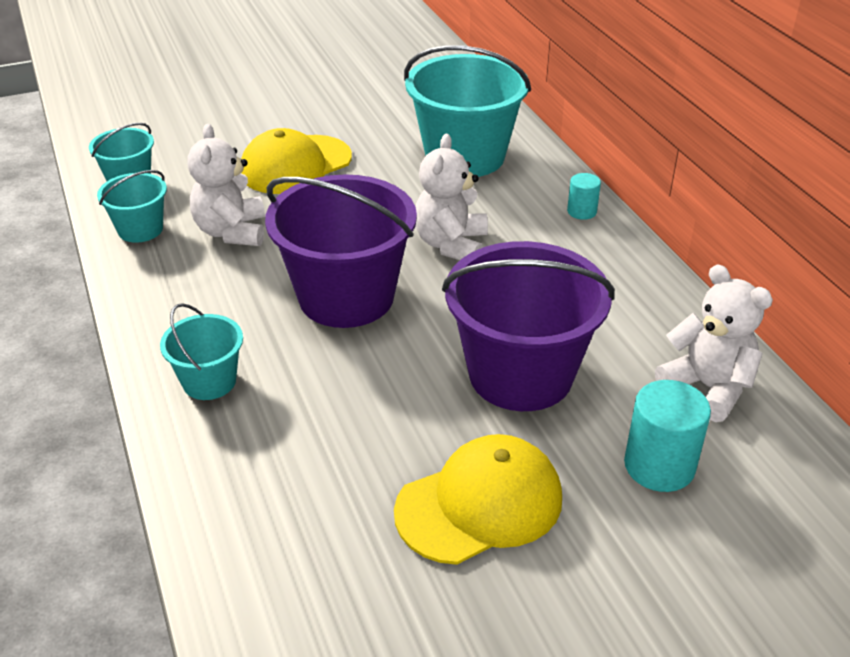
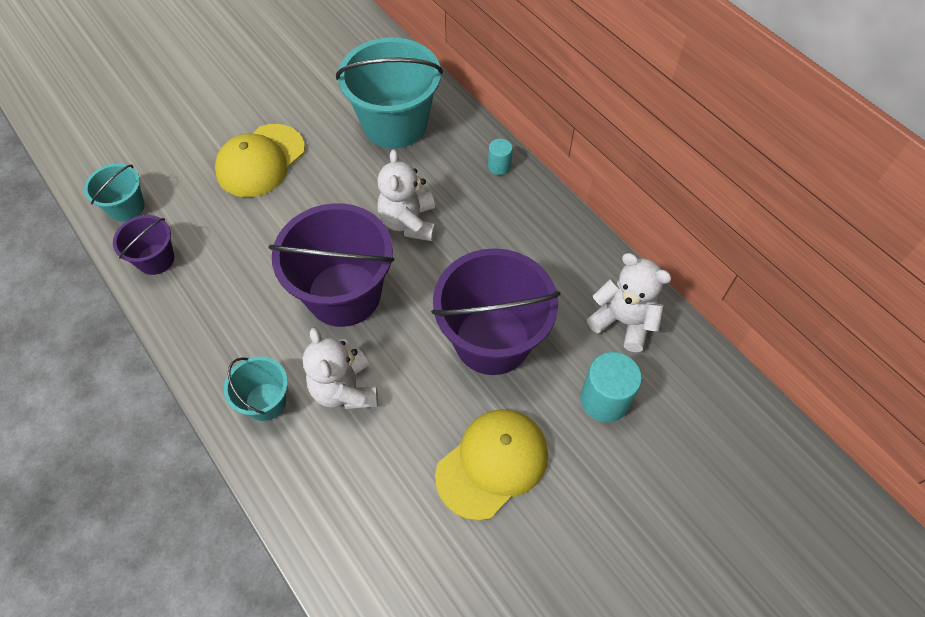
camera: 15 degrees left, 20 degrees up
turquoise bucket [97,170,167,243] -> purple bucket [113,215,174,275]
white teddy bear [187,124,265,246] -> white teddy bear moved to [303,327,378,409]

